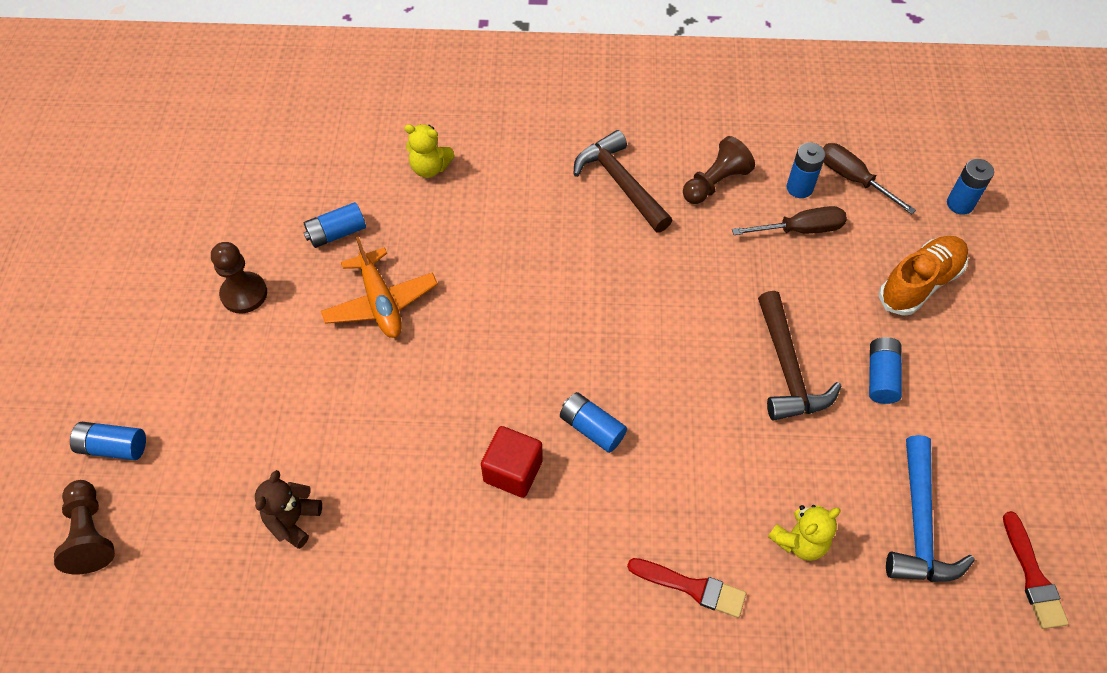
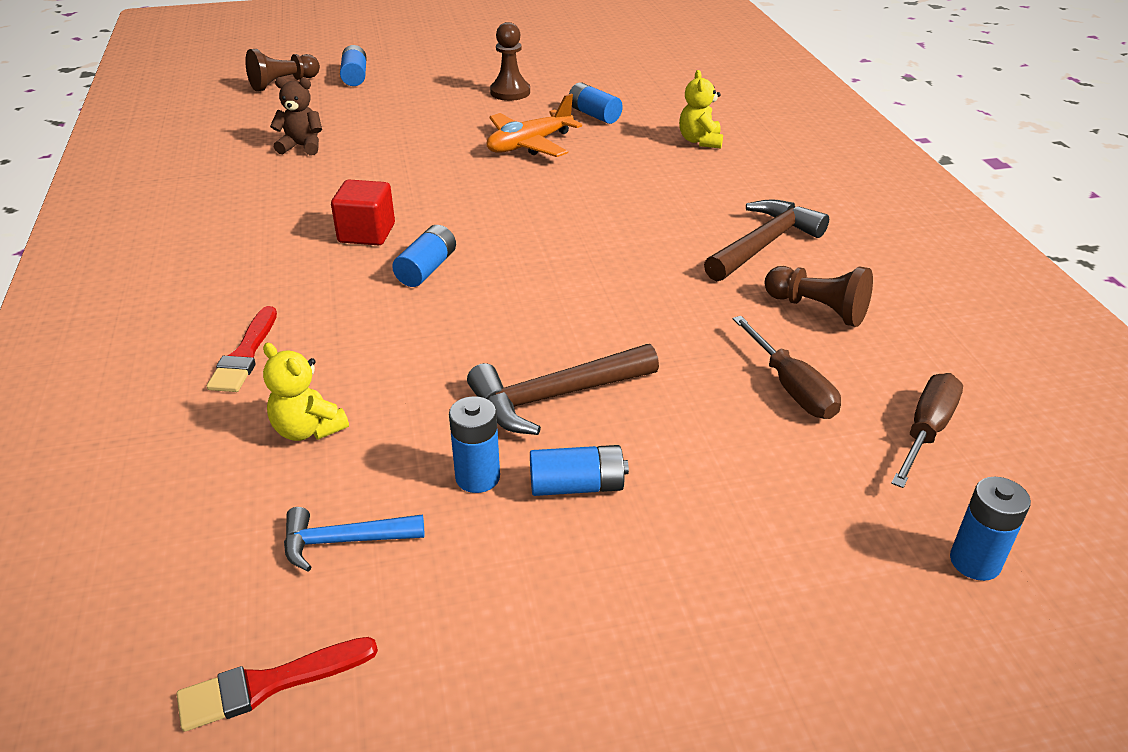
camera: 75 degrees right, 20 degrees down
blue battery [787,142,826,198] -> blue battery moved to [449,396,500,493]
orange shoe [879,236,968,316] -> none
blue hammer [886,435,975,582] -> blue hammer [284,507,424,572], size x0.62

